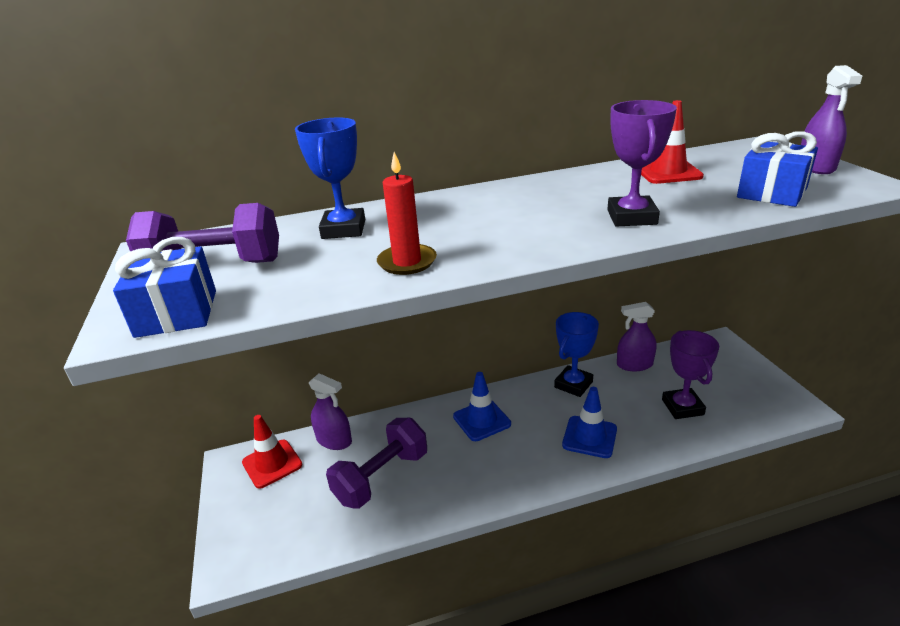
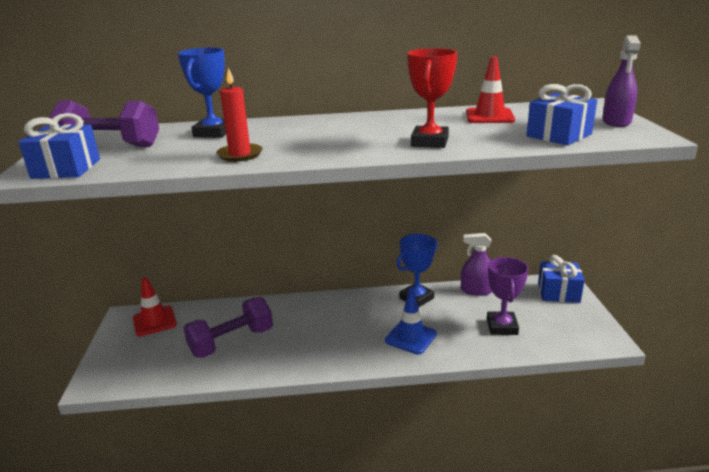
camera: 10 degrees right, 5 degrees down
purple spray bottle [309,373,352,450] -> none
blue traffic cone [453,372,511,441] -> none
purple trophy [607,100,677,226] -> red trophy [407,48,457,148]
none -> blue gift [538,255,585,303]

